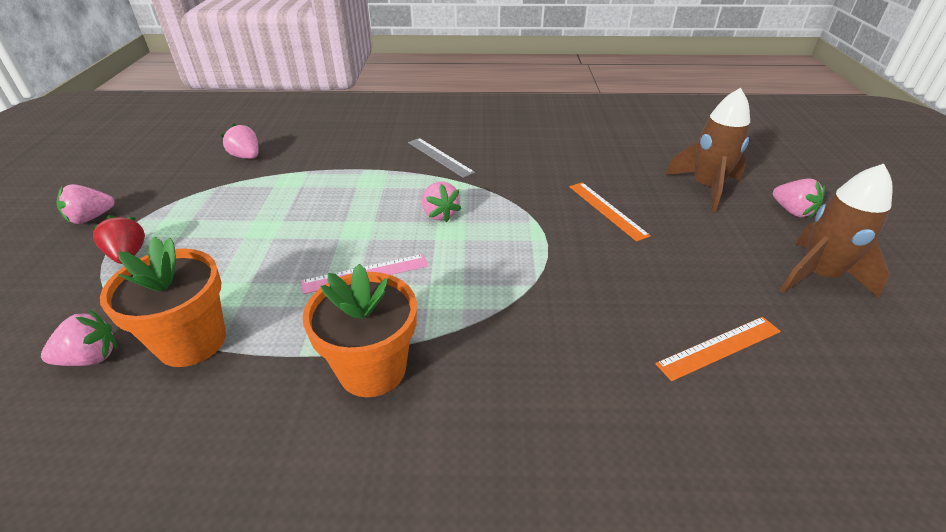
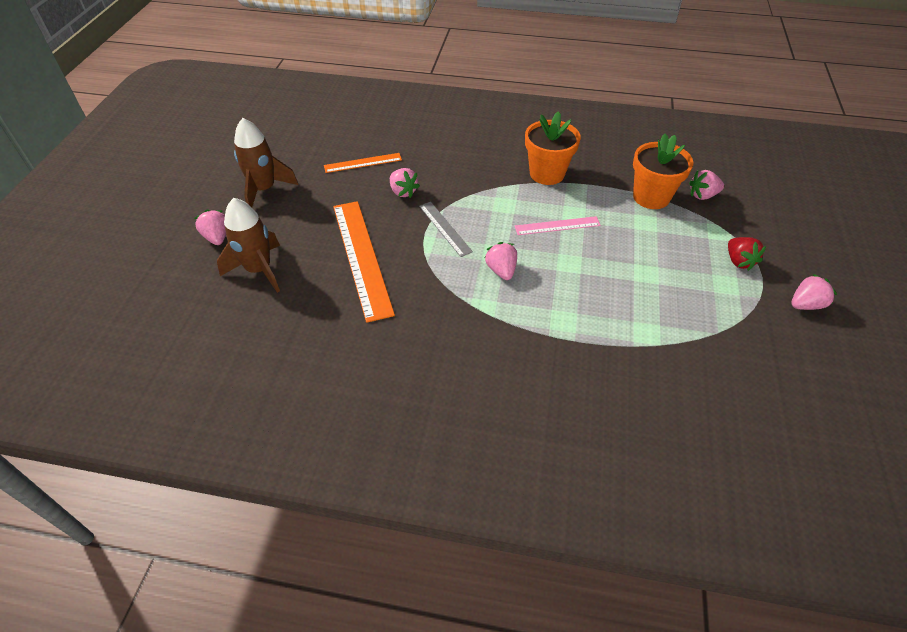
camera: 170 degrees left, 10 degrees up
pink strawberry [221,123,258,159] -> pink strawberry moved to [390,168,420,198]
grey ruler [408,138,475,178] -> grey ruler moved to [419,202,473,257]
orange ruler [569,182,651,242] -> orange ruler [333,201,395,323], size x1.88

